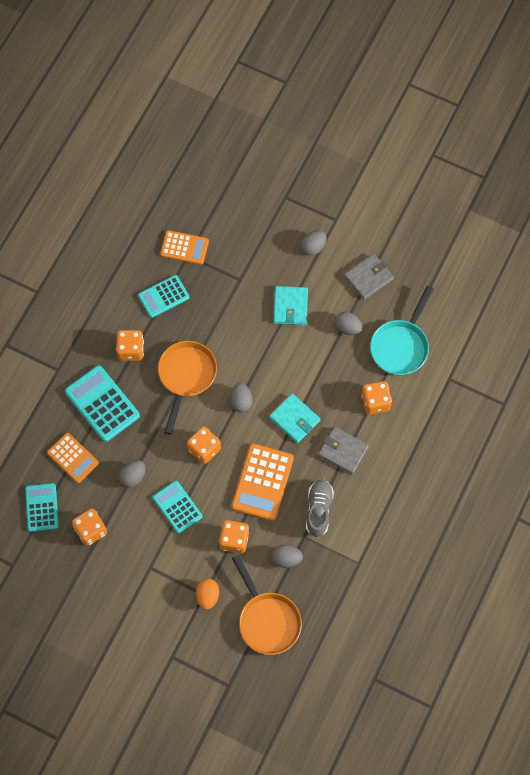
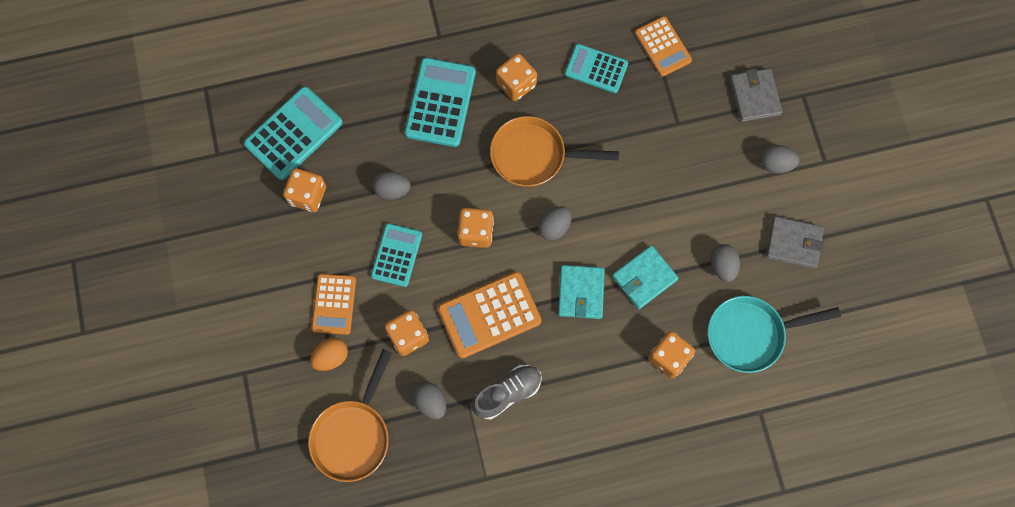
camera: 50 degrees right, 5 degrees up
turquoise calculator [25,483,59,532] -> turquoise calculator [244,86,343,180], size x1.52
orange calculator [47,433,99,483] -> orange calculator moved to [311,274,356,335]
orange pan [158,341,217,435] -> orange pan turned 150 degrees counterclockwise [490,116,619,187]
turquoise wallet [273,286,308,325] -> turquoise wallet moved to [612,245,679,309]
grey wallet [318,427,369,474] -> grey wallet moved to [730,68,783,122]

